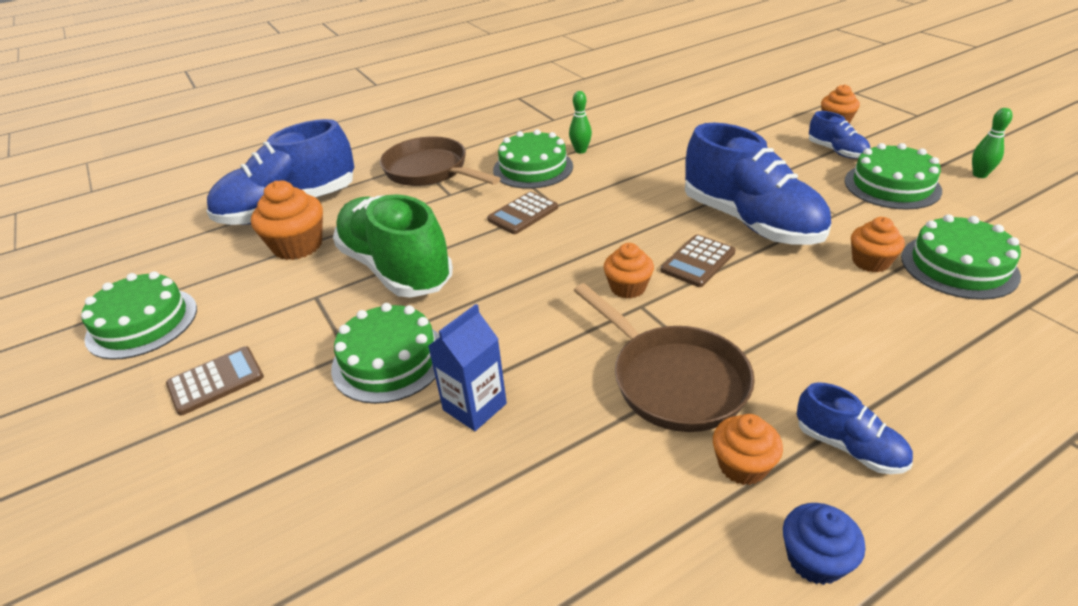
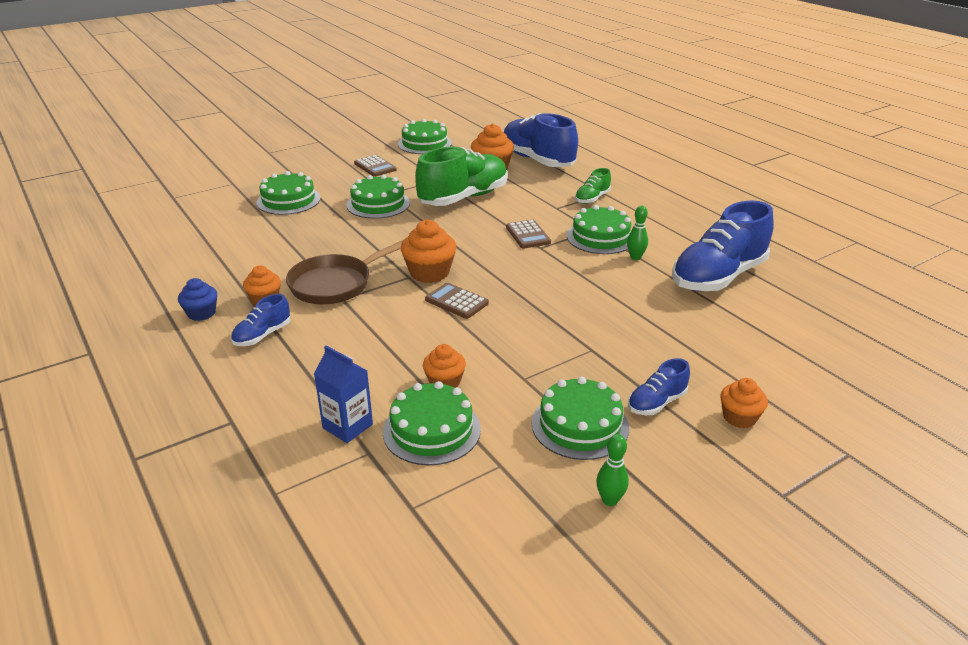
camera: 85 degrees right, 5 degrees down
brown pan [380,136,501,186] -> green shoe [575,168,611,204]
blue carton [428,304,507,431] -> blue carton moved to [314,345,373,443]
brown calculator [487,191,558,234] -> brown calculator turned 150 degrees counterclockwise [506,220,551,249]
orange cupcake [603,243,654,299] -> orange cupcake [401,220,456,283], size x1.58
blue shoe [685,123,831,245] -> blue shoe moved to [672,200,774,291]
none -> green cake [257,171,321,215]

